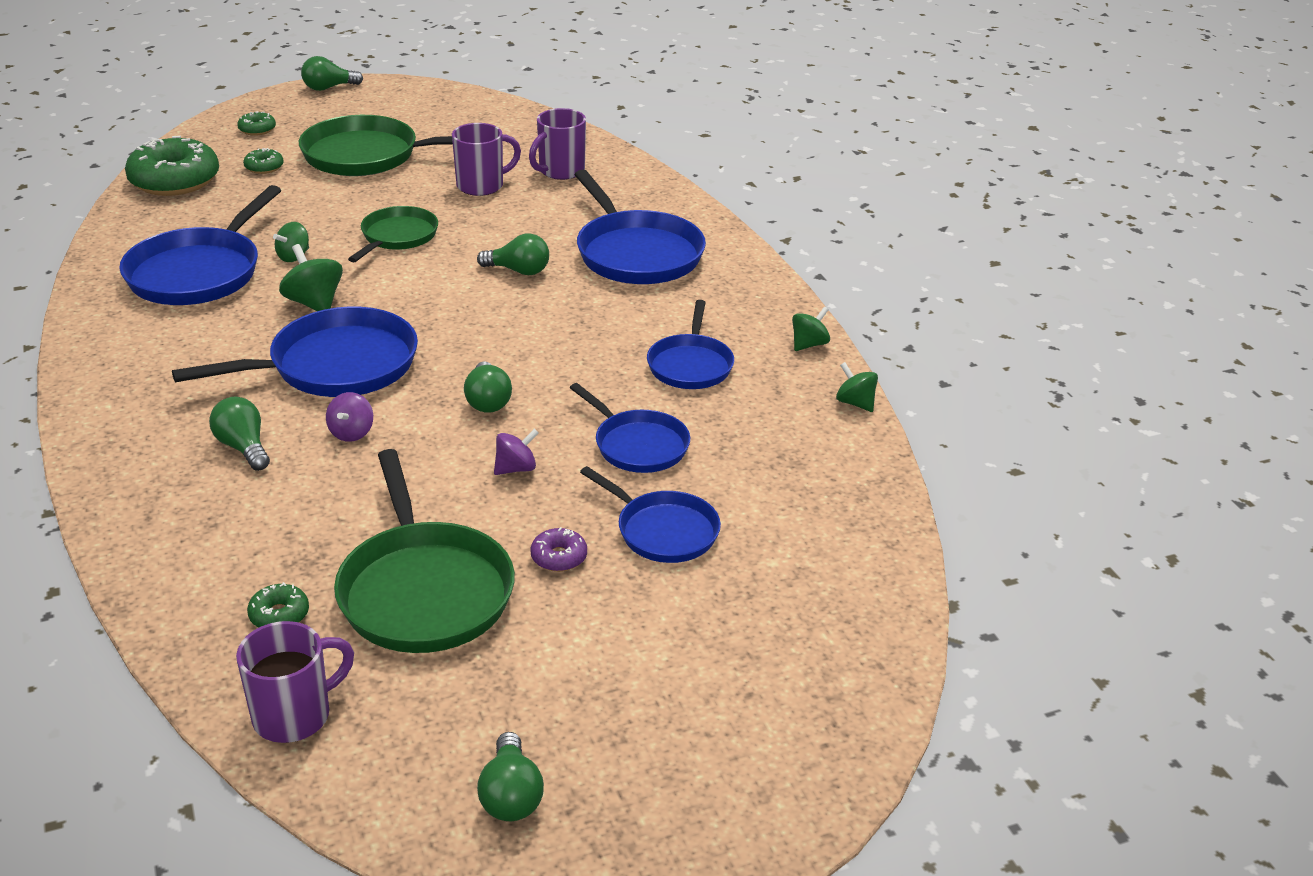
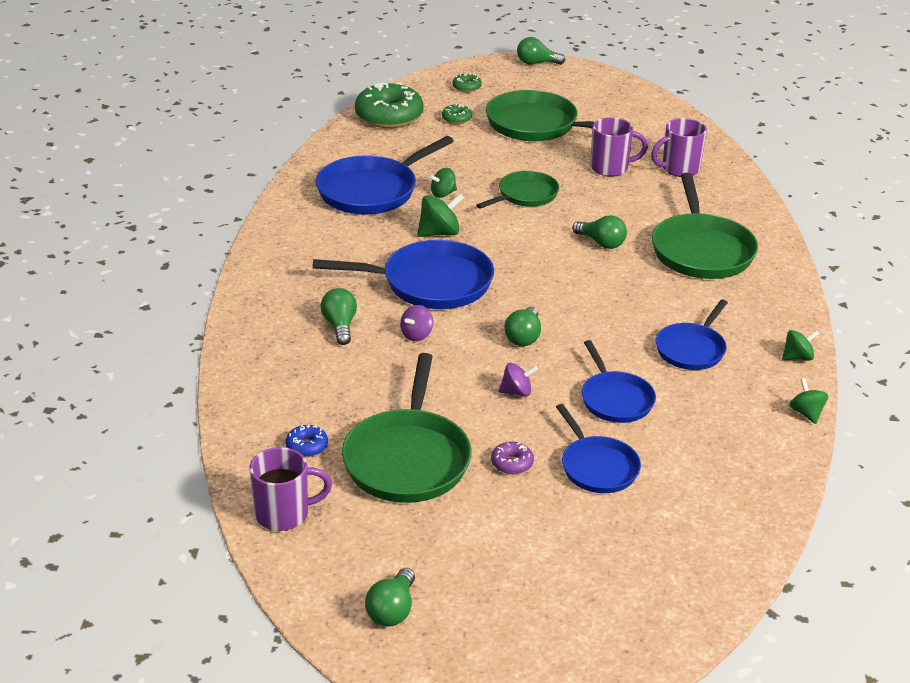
camera: 25 degrees right, 0 degrees up
green donut [247,582,309,627] -> blue donut [286,425,328,457]
green spinning top [279,244,343,311] -> green spinning top turned 75 degrees clockwise [417,193,464,237]
blue pan [574,170,706,284] -> green pan [652,173,758,279]

